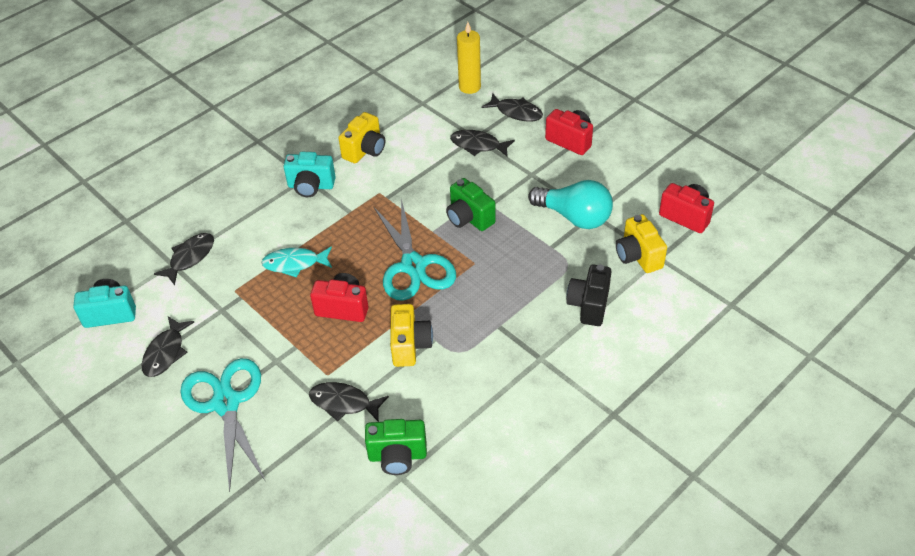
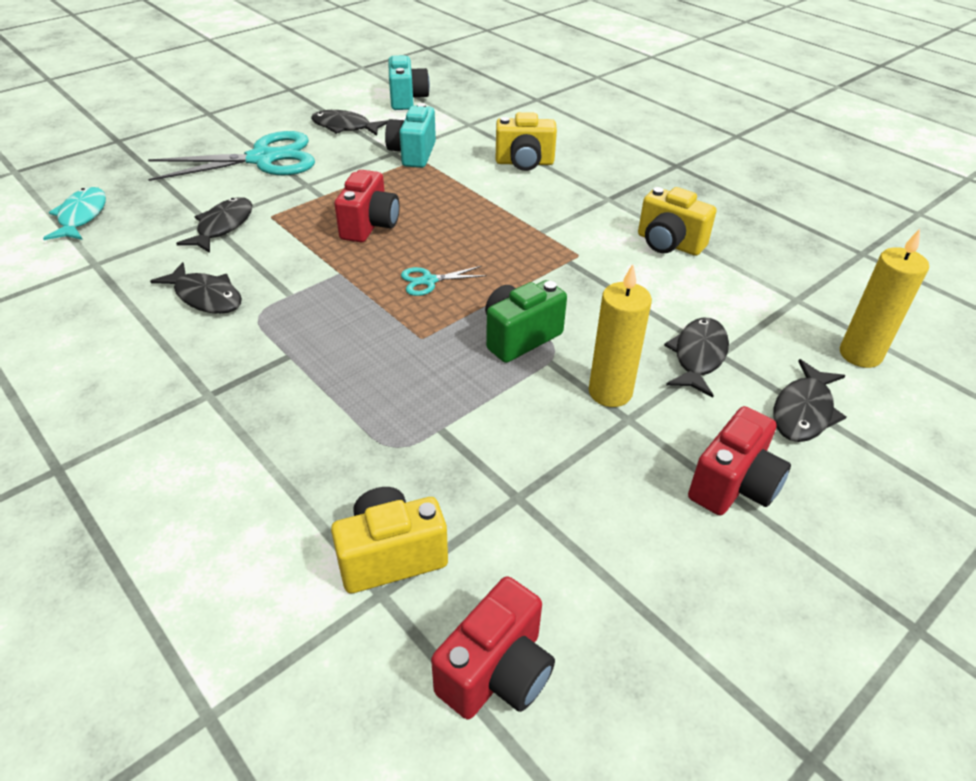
camera: 90 degrees right, 5 degrees down
black fish [154,233,214,285] -> black fish moved to [150,262,242,314]
turquoise fish [261,246,332,278] -> turquoise fish moved to [43,187,106,240]
turquoise camera [283,152,336,197] -> turquoise camera moved to [385,103,436,168]
green camera [365,419,427,475] -> none
turquoise scissors [374,198,456,301] -> turquoise scissors [401,266,487,296], size x0.43
yellow camera [390,304,433,367] -> yellow camera moved to [496,112,557,171]
turquoise light bulb [528,180,613,229] -> none
black camera [566,264,612,326] -> none
none -> yellow candle [589,264,652,407]

